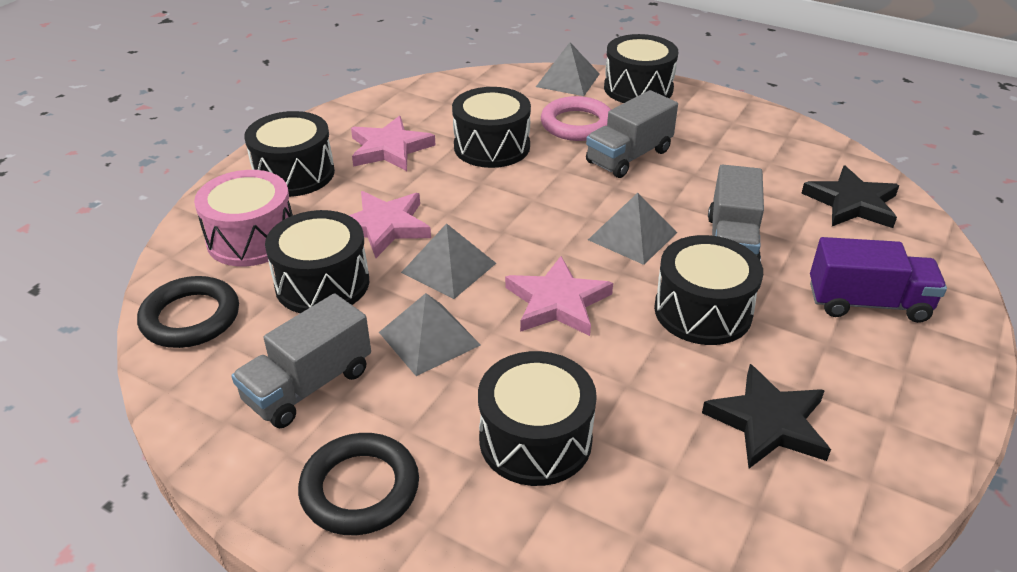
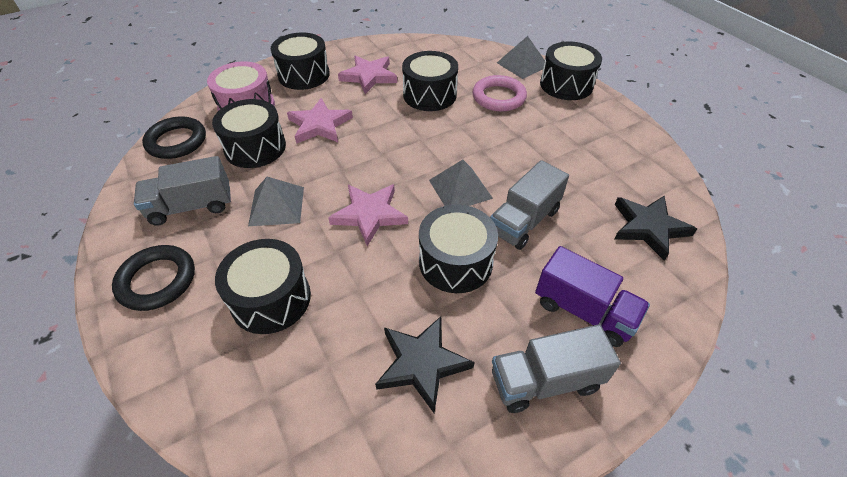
camera: 30 degrees right, 10 degrees up
grey pyramid [401,223,496,299] -> none
grey truck [586,90,678,178] -> grey truck moved to [492,324,621,413]

